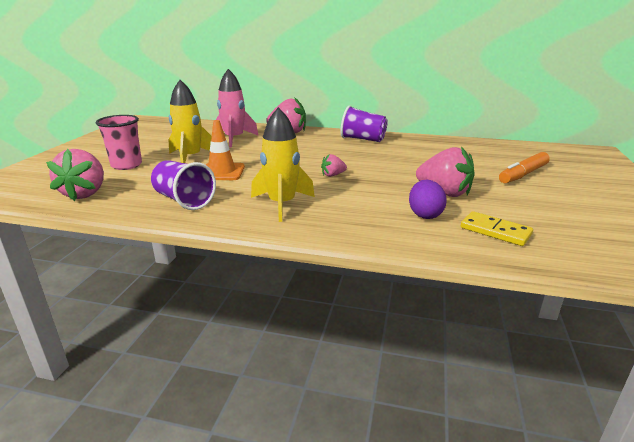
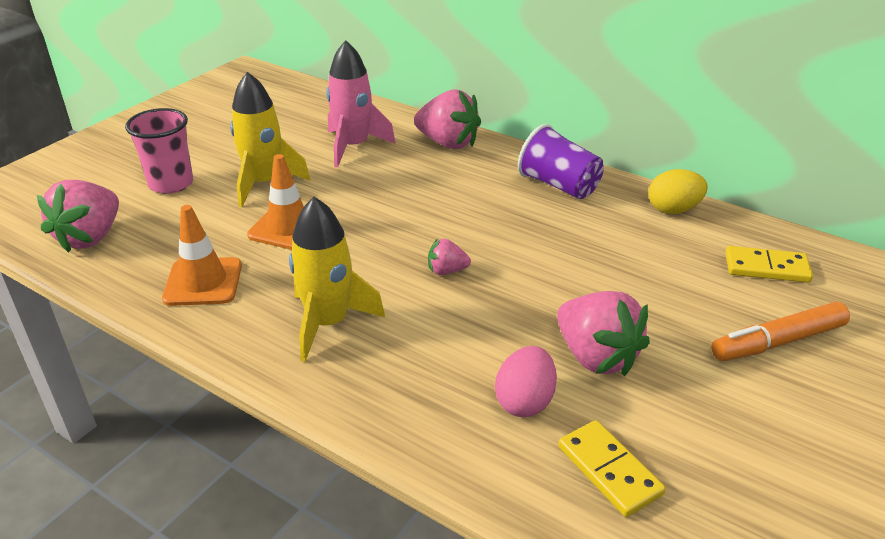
camera: 20 degrees right, 10 degrees up
purple cup [151,160,216,210] -> orange traffic cone [162,205,242,306]
purple egg [409,180,447,219] -> pink egg [495,346,557,417]
none -> yellow egg [649,169,708,214]
none -> yellow domino [725,246,813,283]

